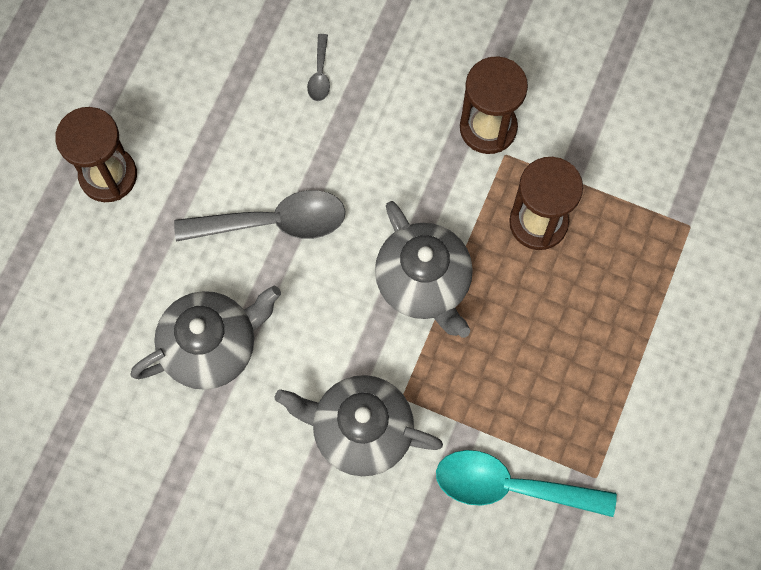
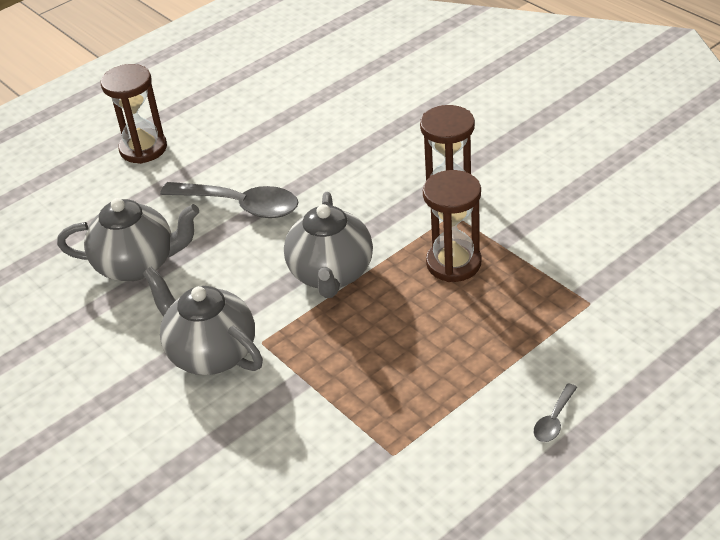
camera: 30 degrees right, 30 degrees down
grey spoon [307,34,330,101] -> grey spoon moved to [534,383,577,442]
turquoise spoon [436,450,617,517] -> none

